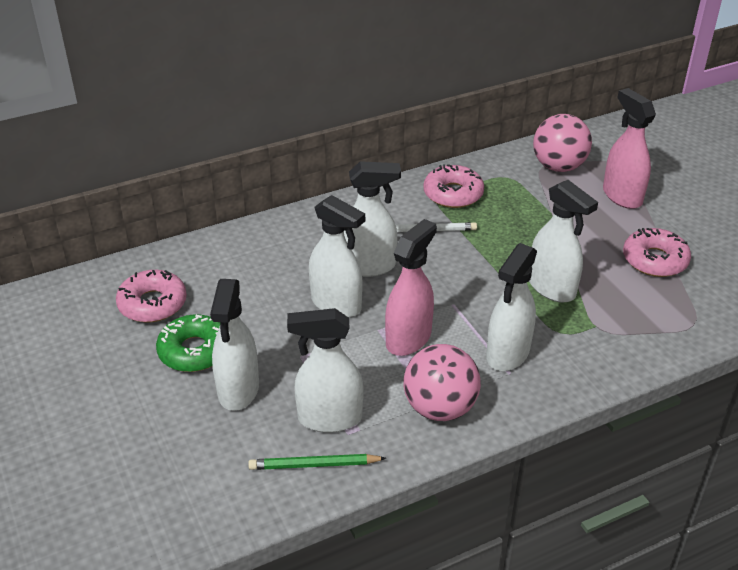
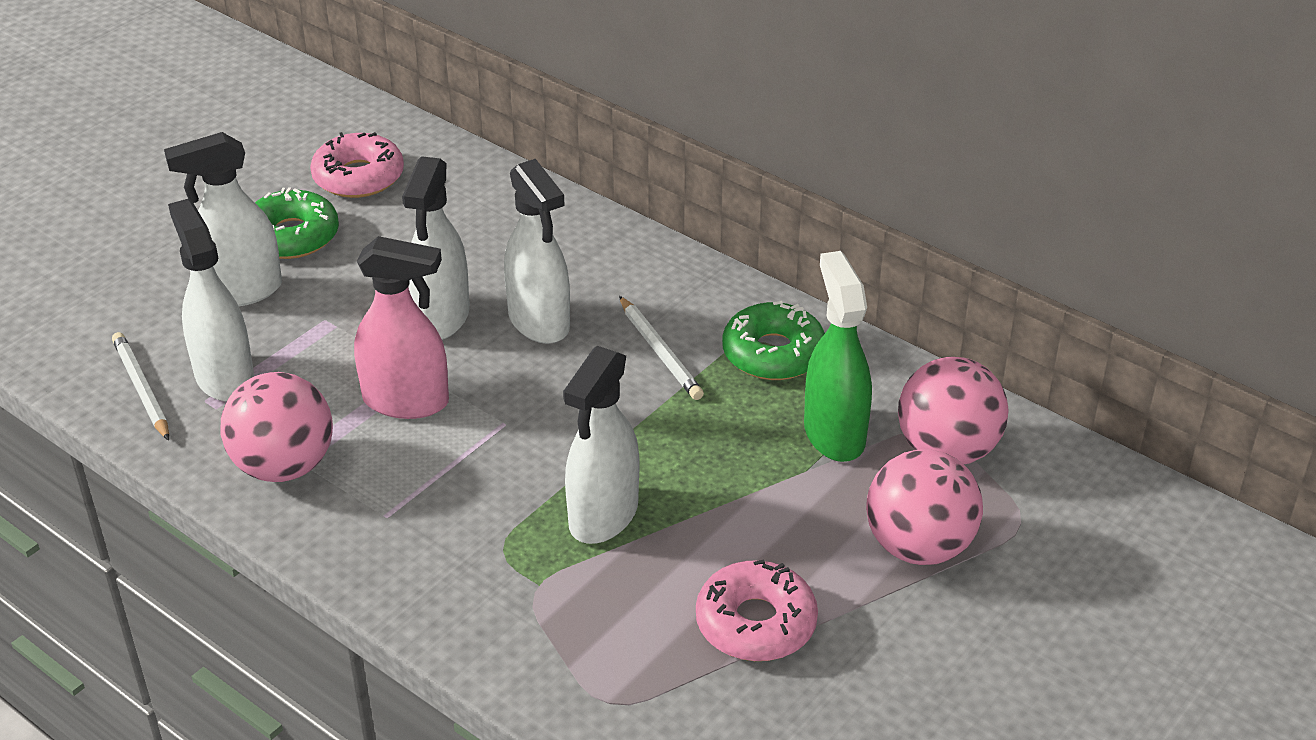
camera: 65 degrees right, 0 degrees up
green pencil [248,454,386,470] -> white pencil [112,332,169,441]
pink donut [423,164,484,208] -> green donut [722,301,825,380]
white spray bottle [486,243,537,371] -> none
pink spray bottle [603,88,656,209] -> pink ball [866,449,983,565]
none -> green spray bottle [804,251,872,462]

